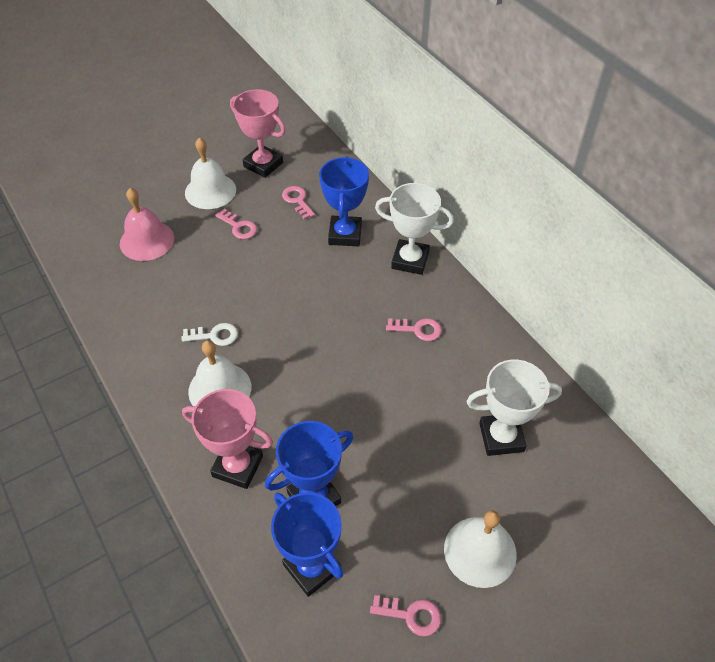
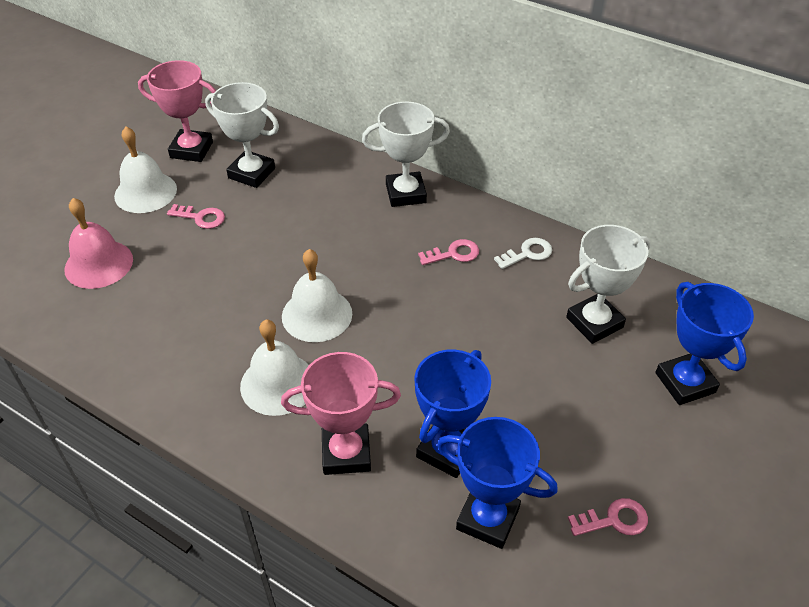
camera: 25 degrees left, 5 degrees down
white key [182,323,238,346] -> white key moved to [494,238,552,269]
pink key [282,186,315,219] -> white trophy [205,82,279,188]
blue trophy [319,156,369,246] -> blue trophy moved to [655,282,754,405]
white bell [444,510,517,588] -> white bell moved to [282,249,352,342]

